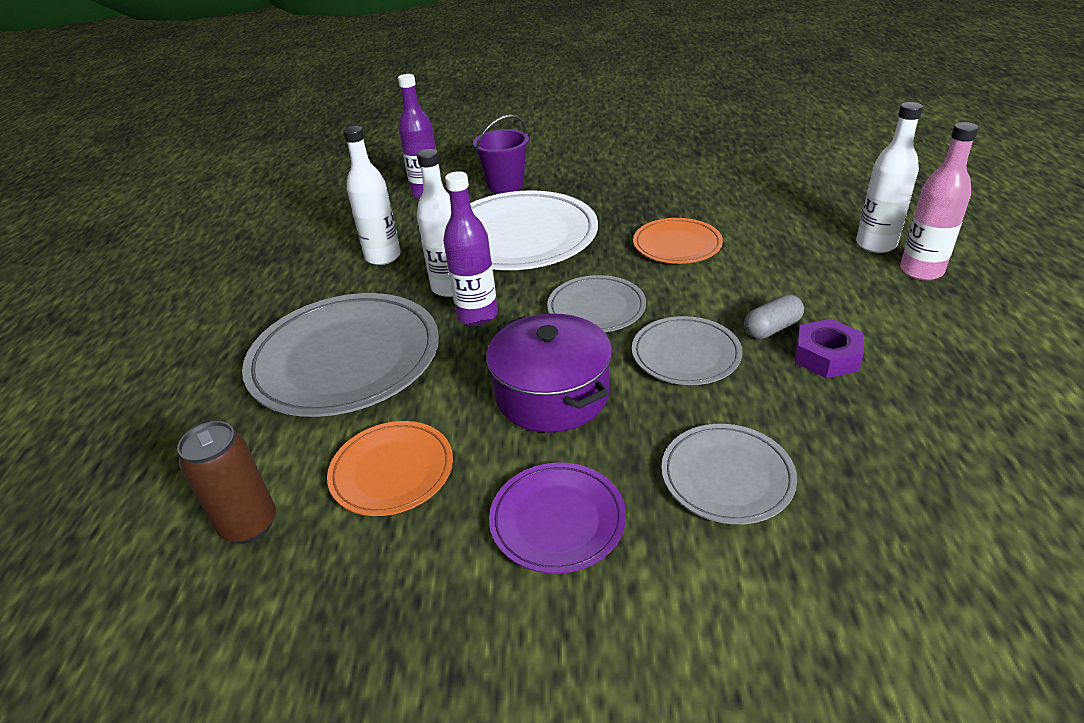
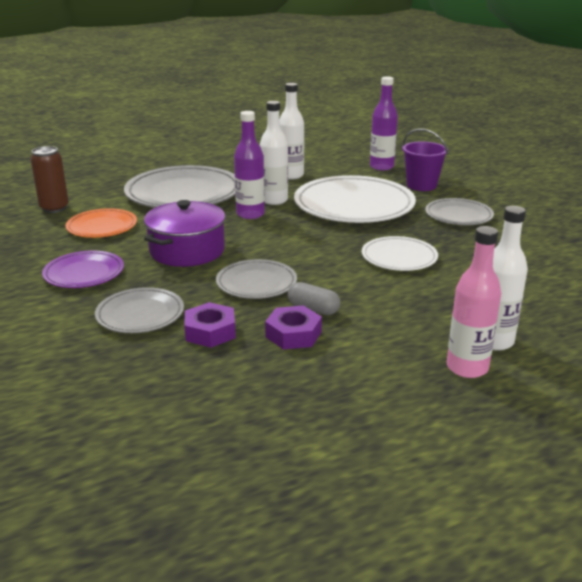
camera: 60 degrees right, 10 degrees down
grey plate [547,275,646,332] -> grey plate moved to [425,198,494,225]
orange plate [633,218,723,264] -> white plate [362,236,438,271]
none -> purple nut [184,302,236,348]

